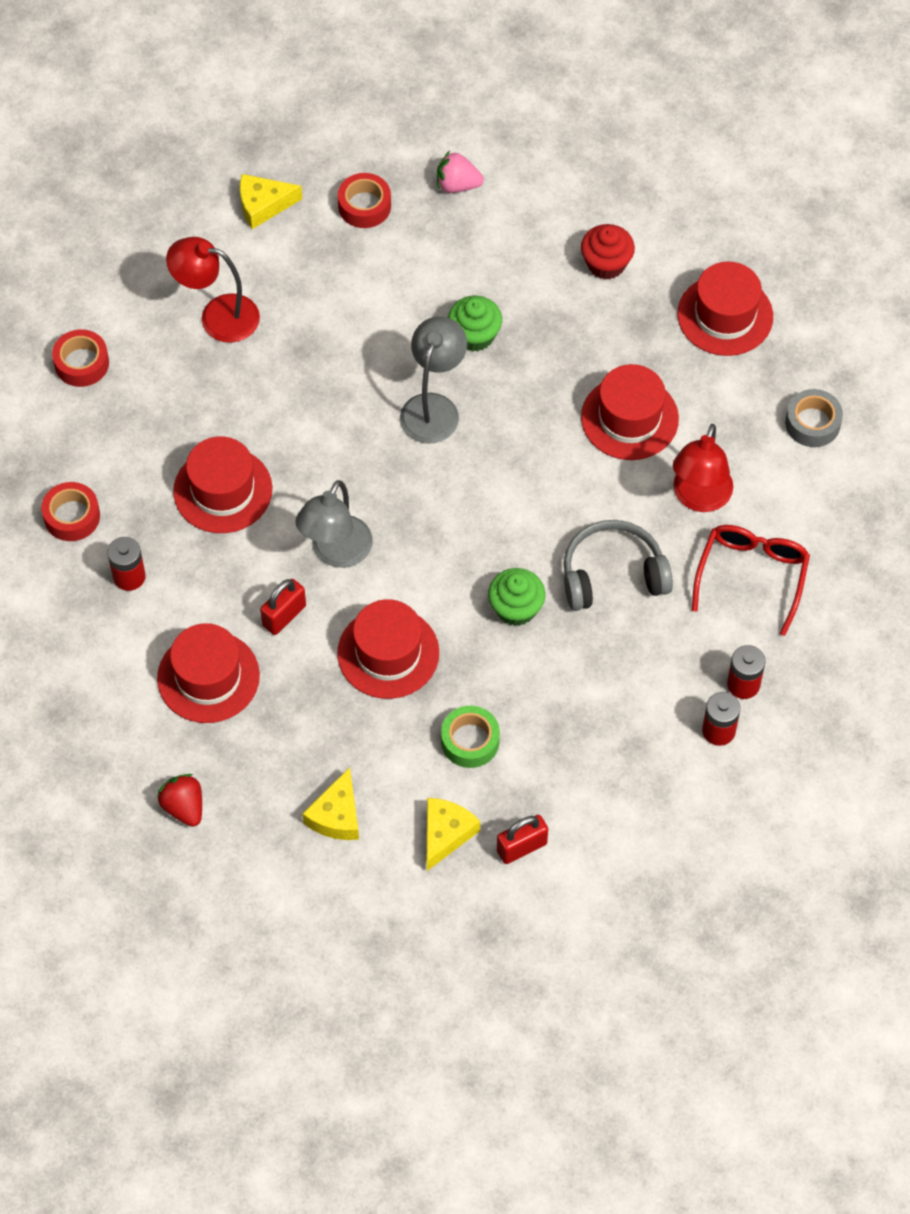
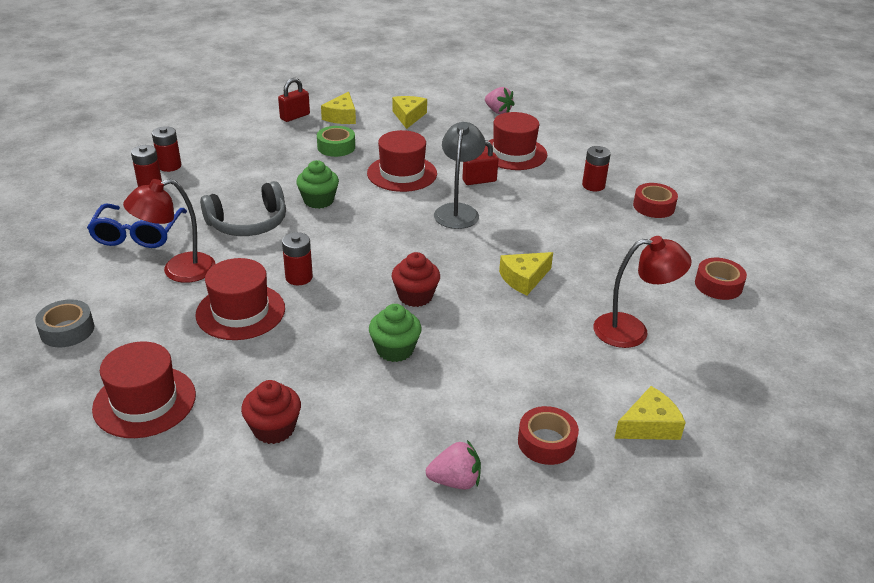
camera: 165 degrees right, 25 degrees down
red strawberry [157,774,202,827] -> pink strawberry [485,87,515,114]
red hat [173,436,272,533] -> none
red padlock [260,579,306,635] -> red padlock turned 45 degrees clockwise [462,140,499,185]
grey lamp [400,316,467,444] -> red cupcake [392,252,440,307]
red lamp [673,424,733,512] -> red lamp turned 120 degrees counterclockwise [123,179,216,283]
red glasses [692,525,810,636] -> blue glasses [87,204,187,248]
none -> red battery [282,232,313,285]
none -> yellow cheese [499,252,553,295]

